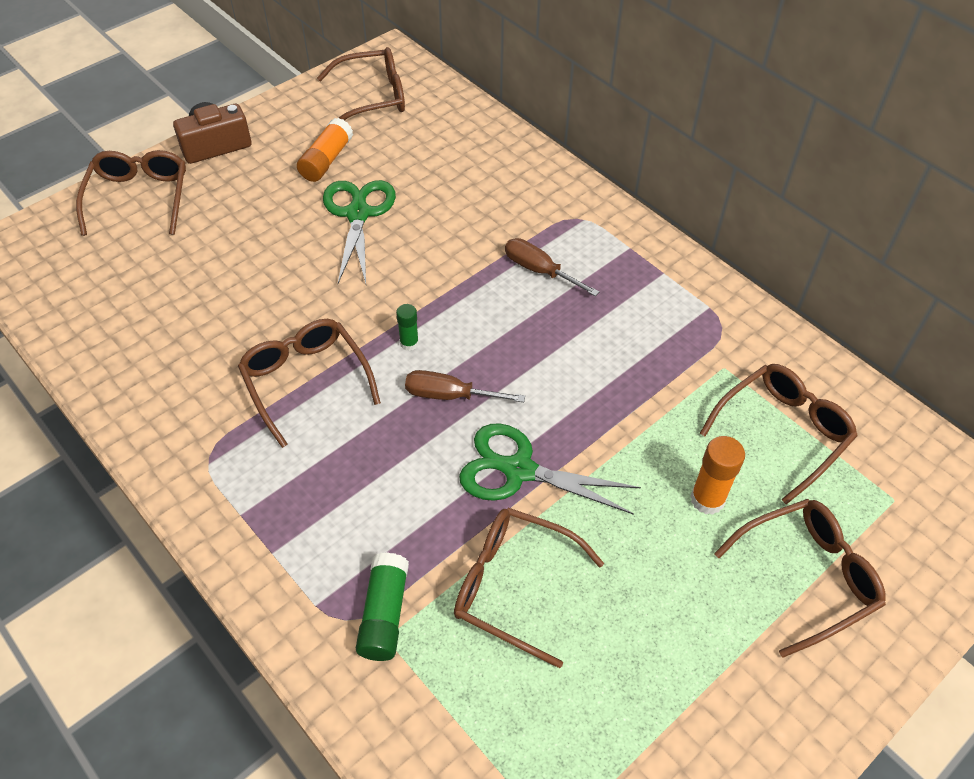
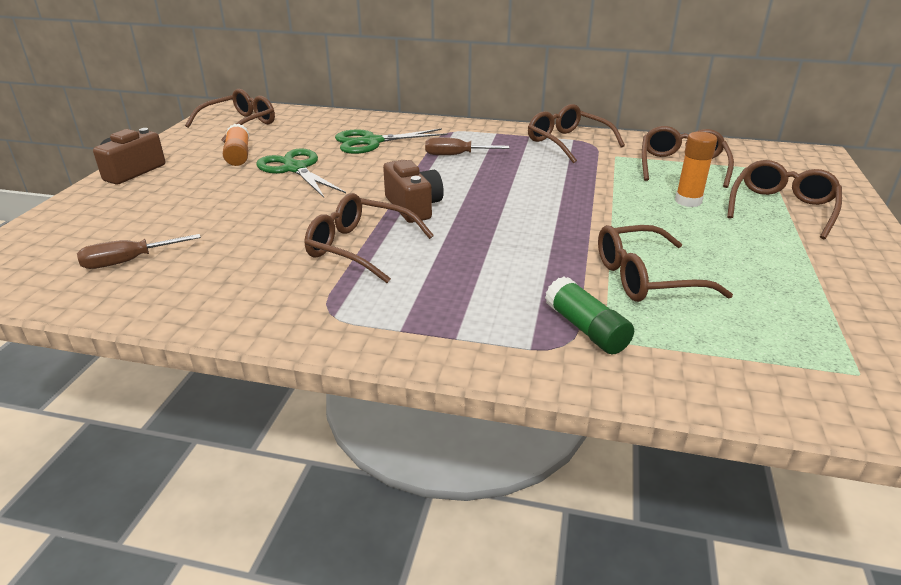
camera: 35 degrees left, 20 degrees down
brown glasses [76,150,186,236] -> brown glasses moved to [528,104,625,164]
green glue stick [396,304,419,351] -> brown camera [383,160,444,223]
brown screwdriver [405,370,525,402] -> brown screwdriver moved to [77,234,201,269]
green scissors [459,423,641,515] -> green scissors moved to [335,128,448,154]

